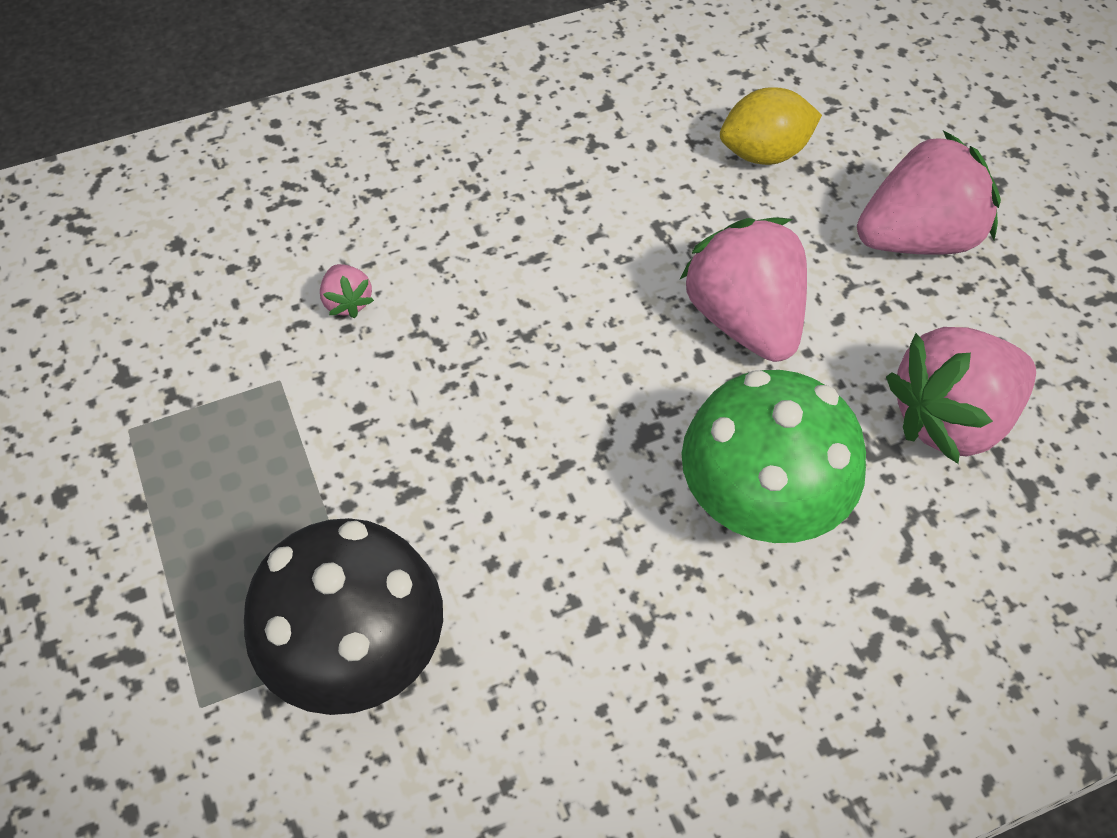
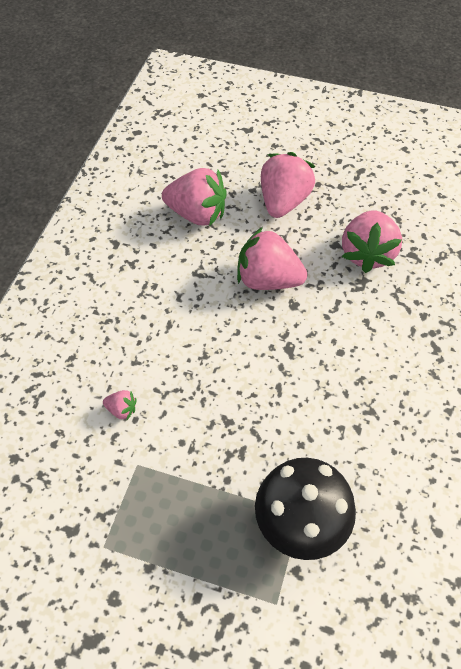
camera: 50 degrees left, 0 degrees up
green mushroom [682,370,866,543] -> none
yellow lemon [720,87,822,165] -> pink strawberry [162,168,227,225]

